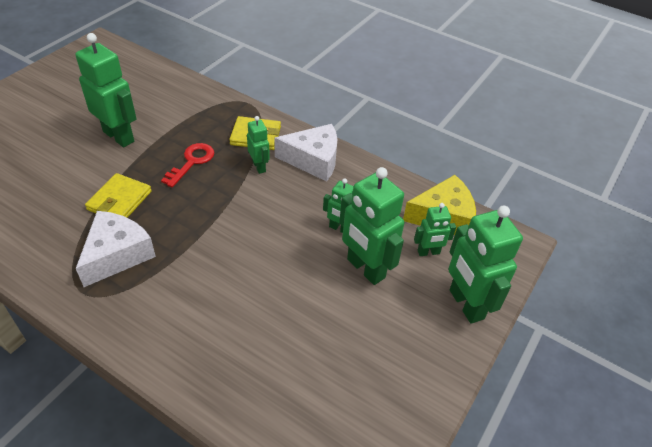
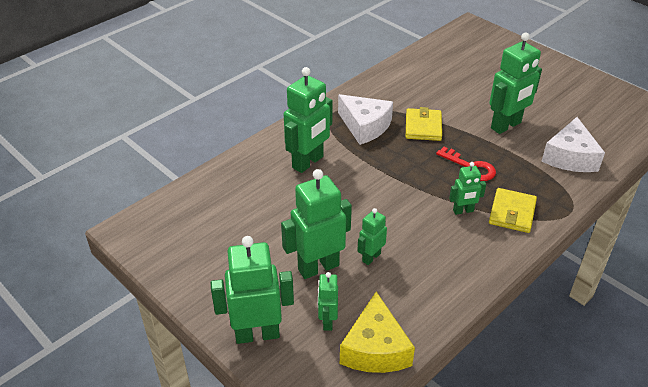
camera: 105 degrees right, 5 degrees down
yellow wallet [85,173,152,218] -> yellow wallet turned 60 degrees clockwise [406,107,442,141]
white cheese [274,124,337,182] -> white cheese moved to [541,117,605,172]
none -> green robot [284,67,333,173]

